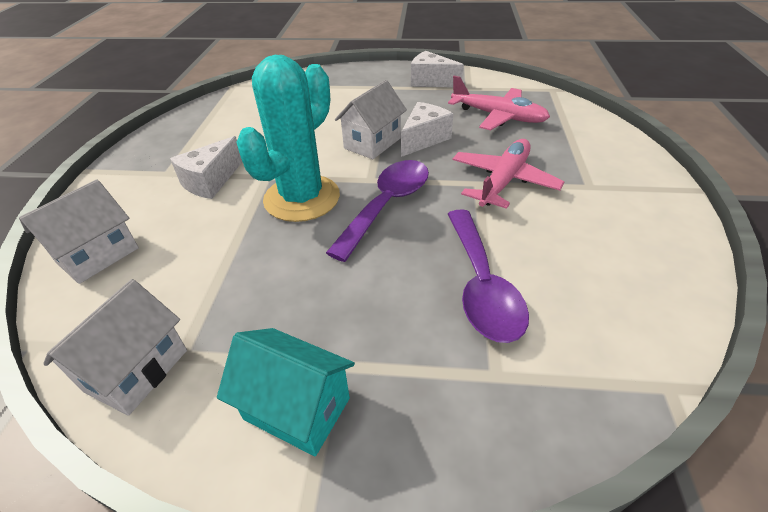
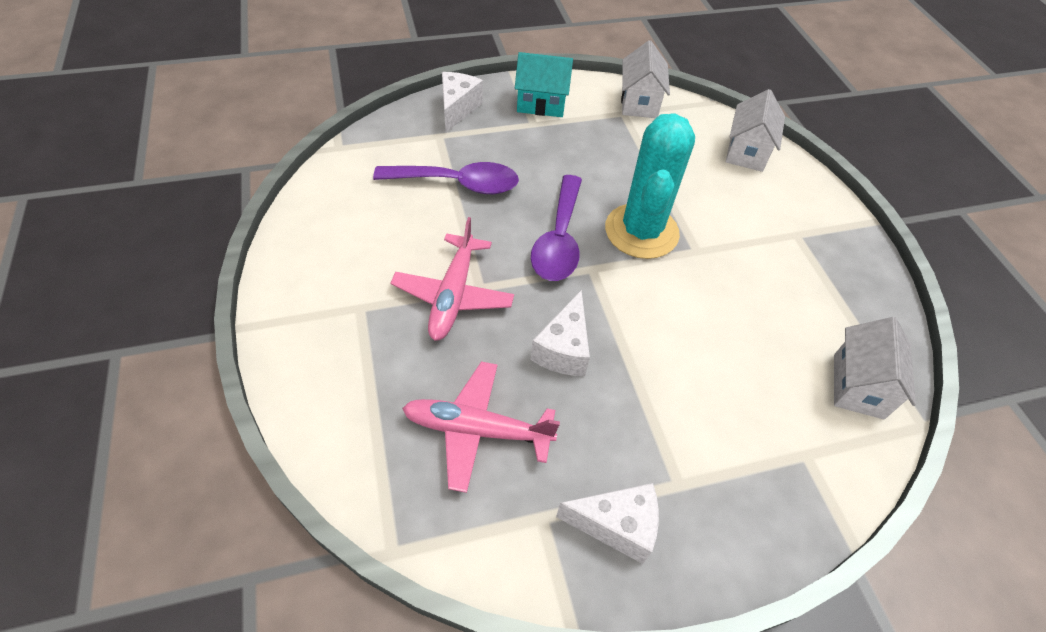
camera: 155 degrees right, 10 degrees up
white cheese [170,136,242,199] -> white cheese moved to [442,72,483,132]
white house [335,80,407,159] -> white house moved to [834,317,916,419]
purple spoon [448,209,529,343] -> purple spoon turned 120 degrees clockwise [373,162,519,194]

